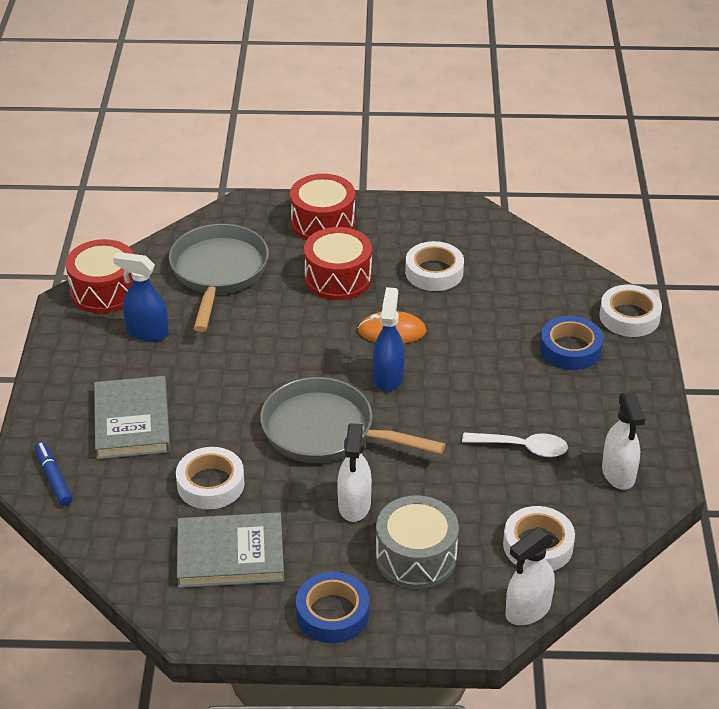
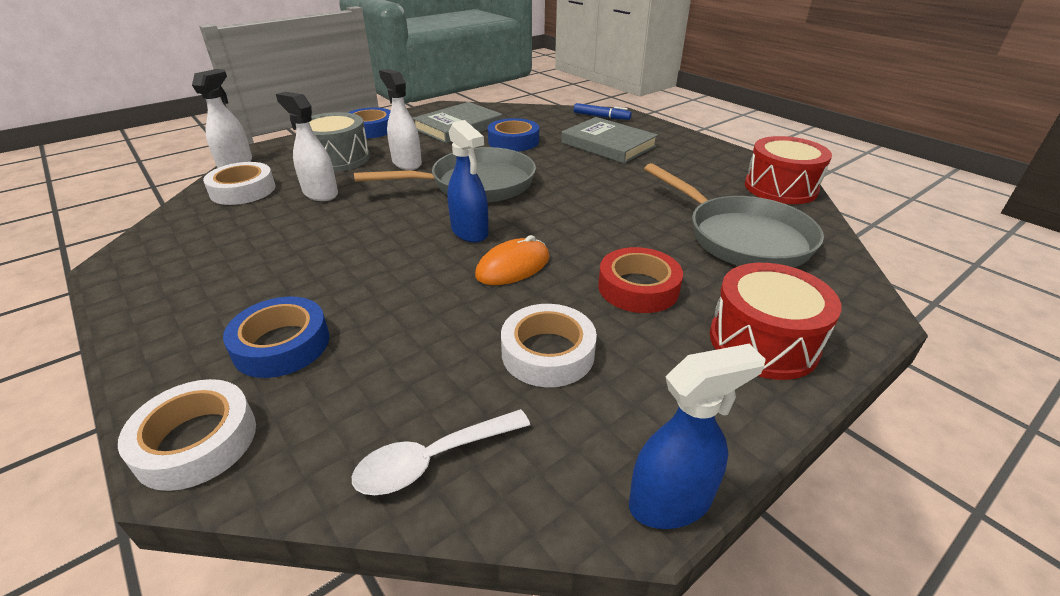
camera: 140 degrees right, 5 degrees down
blue spray bottle [113,252,169,342] -> blue spray bottle moved to [629,343,766,529]
white tape [176,447,245,510] -> blue tape [488,118,539,151]
red drum [304,227,372,300] -> red tape [598,247,683,313]
white spoon [462,433,568,457] -> white spoon moved to [352,409,530,495]
white spray bottle [602,392,645,490] -> white spray bottle moved to [276,92,338,201]

